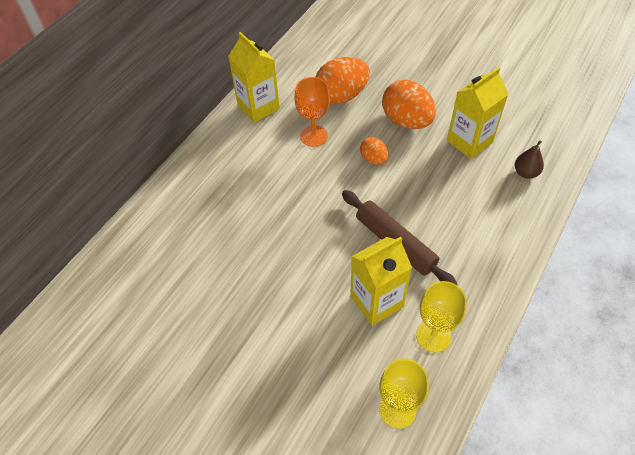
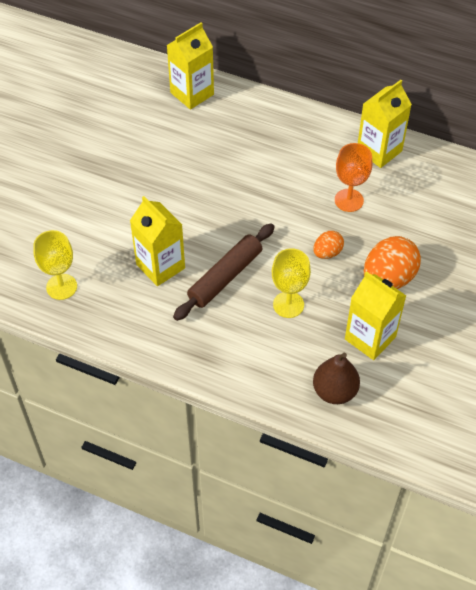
camera: 80 degrees right, 0 degrees up
orange egg [316,57,370,104] -> none
yellow goblet [416,281,467,353] -> yellow goblet moved to [272,248,311,318]
brown pear [515,140,544,179] -> brown pear [313,352,360,404], size x1.51
none -> yellow carton [167,22,214,110]

